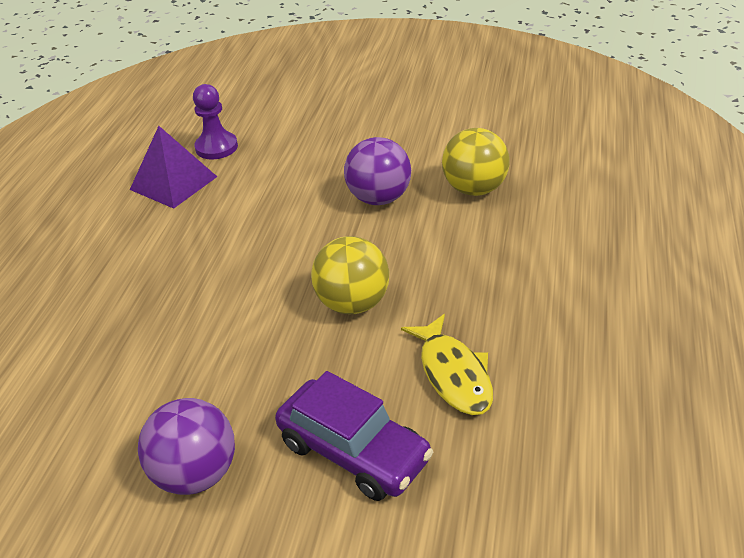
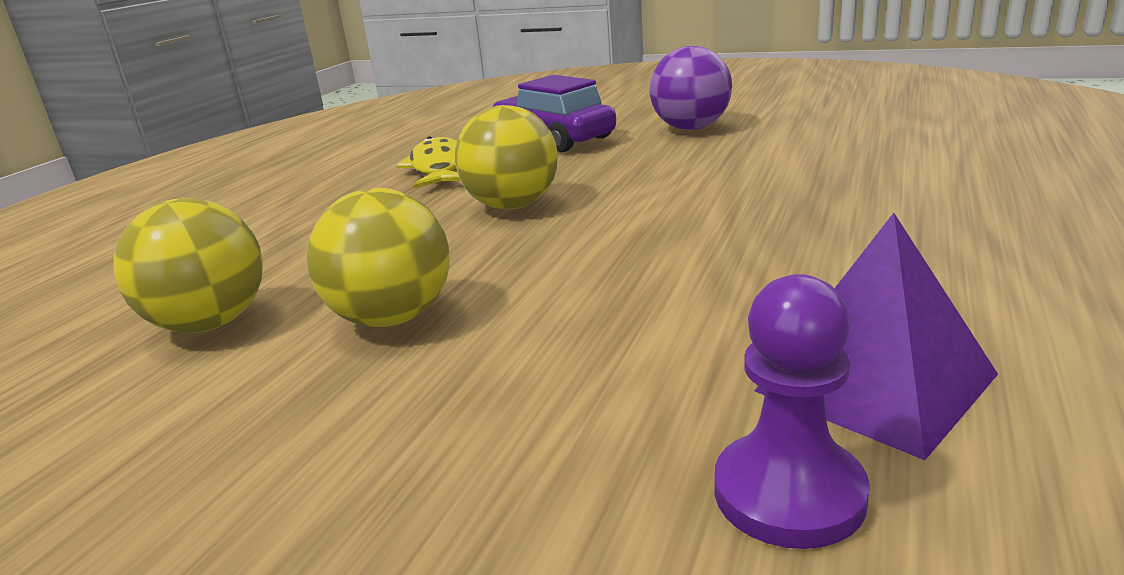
camera: 170 degrees left, 15 degrees down
purple ball [344,137,411,205] -> yellow ball [306,188,449,327]

